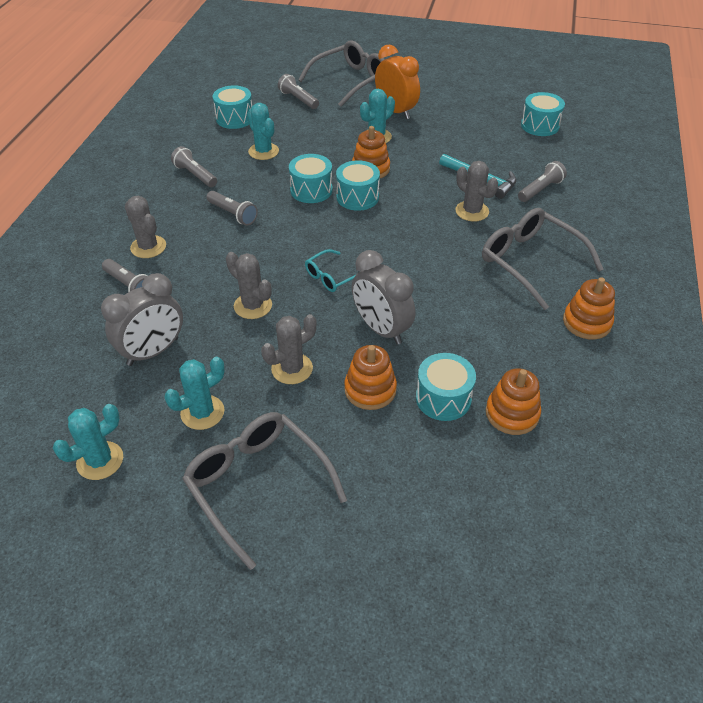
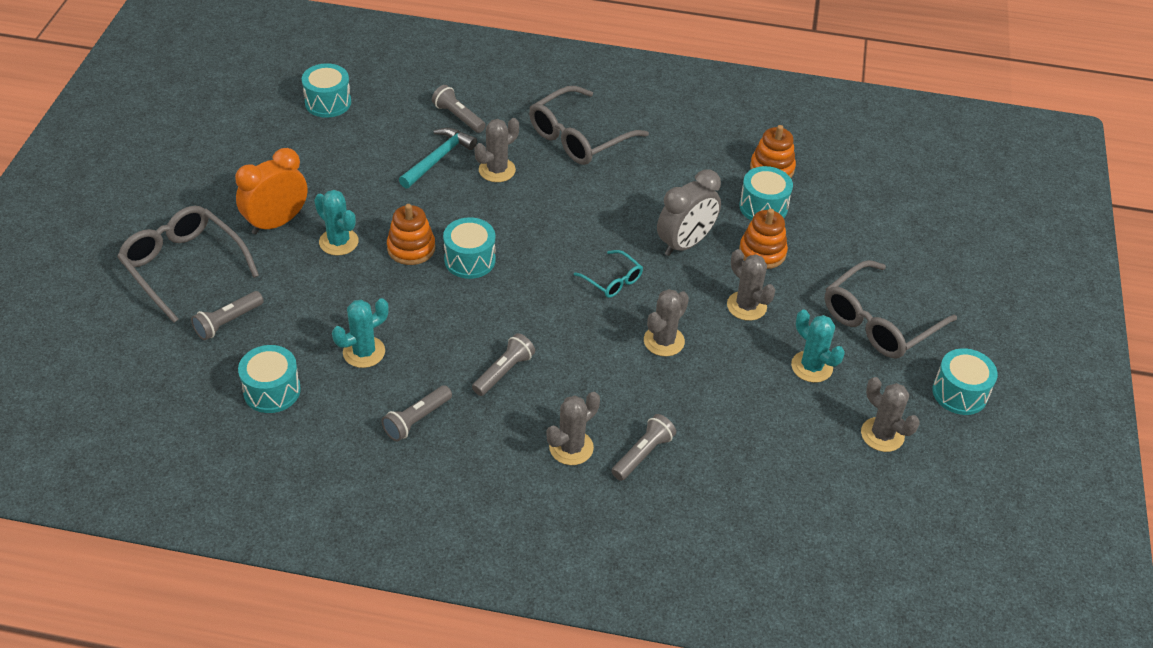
camera: 95 degrees left, 0 degrees up
turquoise cactus [53,404,123,480] -> grey cactus [861,377,920,452]
grey clock [101,273,183,366] -> none
turquoise drum [289,154,333,203] -> turquoise drum moved to [933,348,998,415]
orange stacking toy [563,277,615,339] -> none

